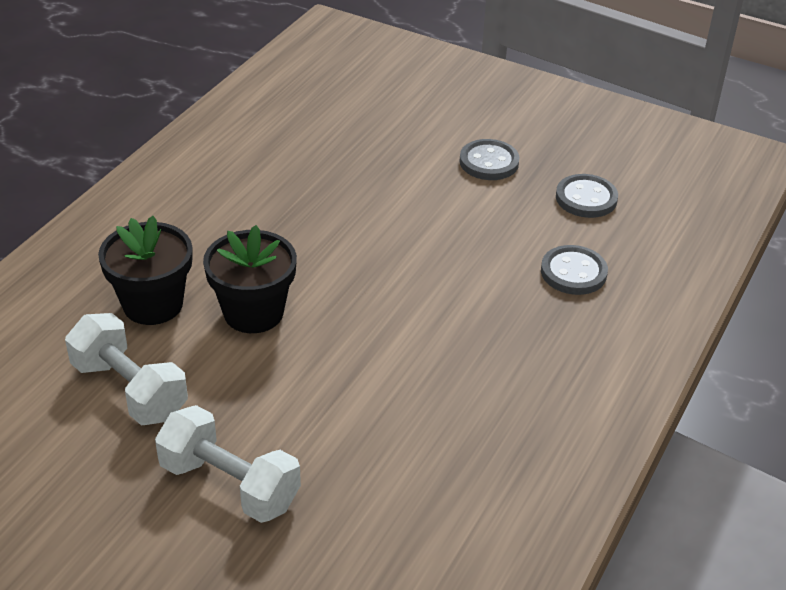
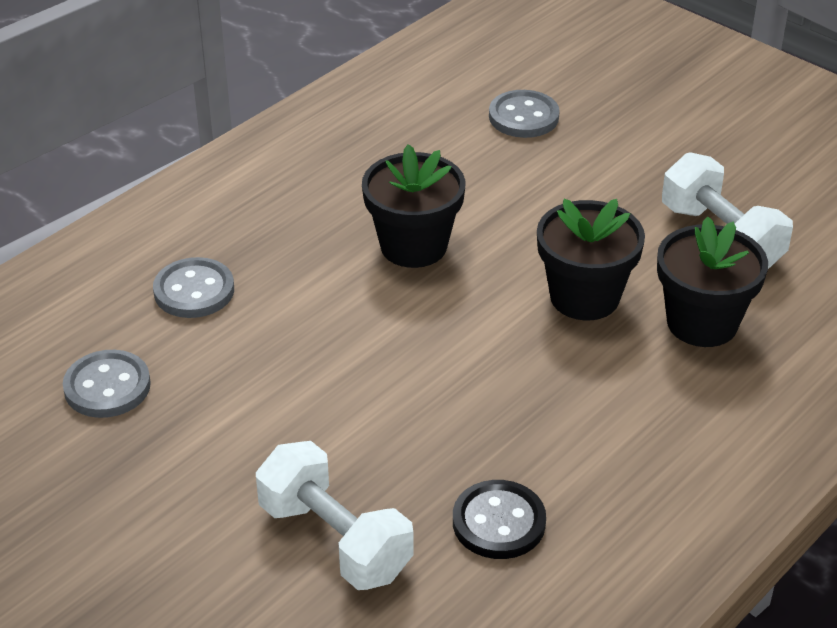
camera: 165 degrees left, 0 degrees up
white dumbbell [155,405,301,523] -> white dumbbell moved to [256,441,413,590]
grey button [460,139,520,180] -> grey button moved to [489,90,560,138]
none -> black flower pot [362,144,466,268]
none -> black button [453,480,546,559]

